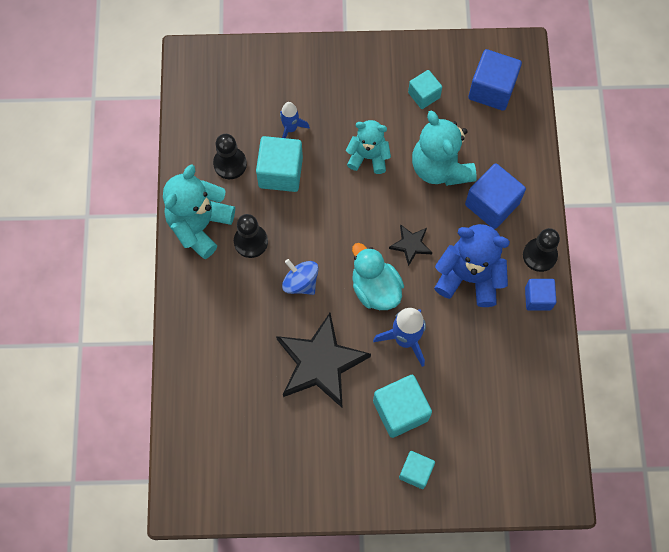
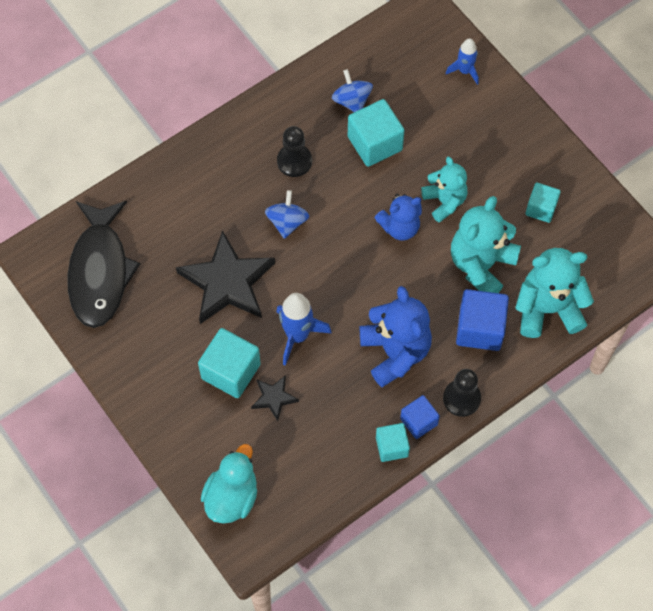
camera: 55 degrees right, 5 degrees down
turquoise teddy bear [163,164,235,259] -> turquoise teddy bear moved to [515,248,594,338]
black pawn [213,134,247,179] -> blue spinning top [332,69,373,112]
blue rocket [280,102,310,138] -> blue rocket moved to [446,38,479,85]
turquoise duck [352,243,404,310] -> turquoise duck moved to [201,444,257,524]
black star [389,224,432,266] -> black star moved to [251,375,299,421]
turquoise cube [399,451,435,489] -> turquoise cube moved to [376,423,410,462]
blue cube [469,49,522,111] -> none
none -> black fish [67,201,140,328]
none -> blue teddy bear [375,193,422,241]

